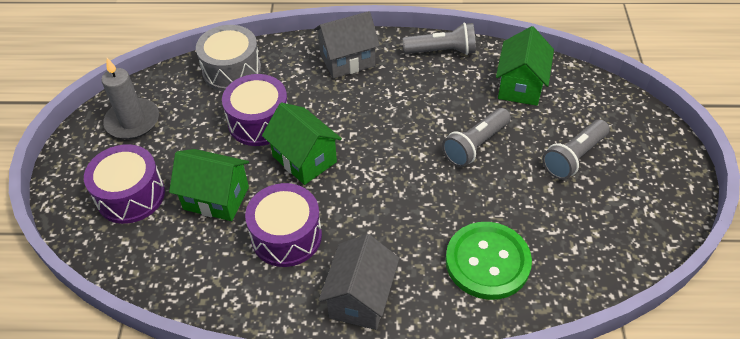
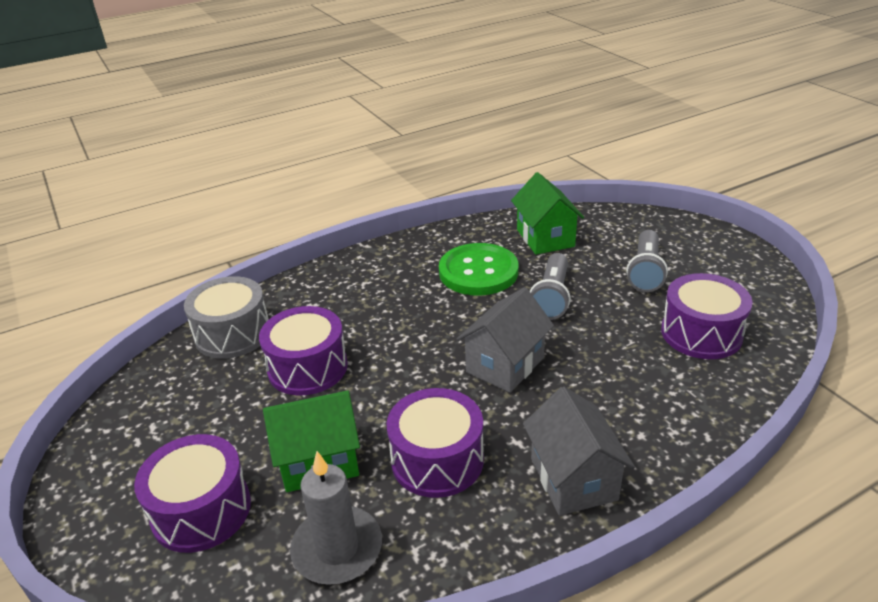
camera: 30 degrees left, 15 degrees down
grey candle [101,58,159,139] -> grey candle moved to [290,451,382,585]
green house [262,103,342,185] -> none
grey house [314,11,380,78] -> grey house moved to [457,287,554,393]
grey flashlight [403,23,476,55] -> none
green button [446,222,532,300] -> green button moved to [439,243,519,296]
none -> purple drum [661,273,753,359]

